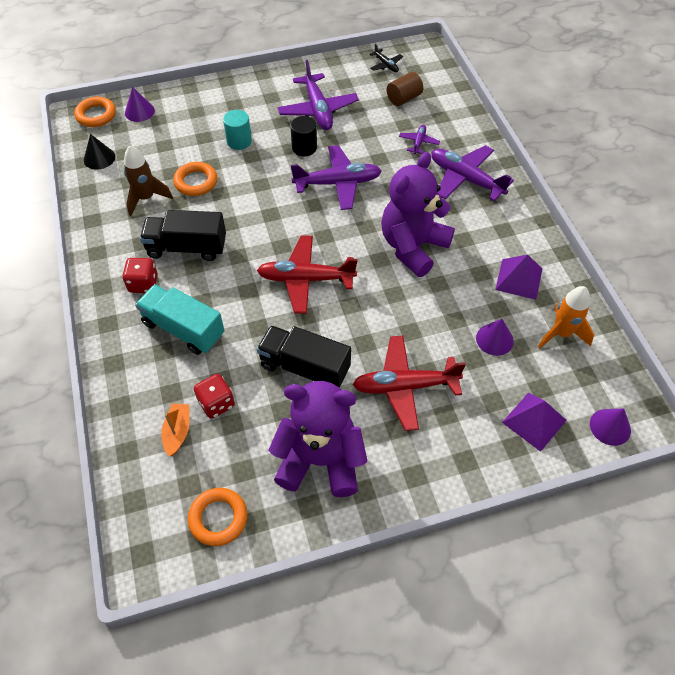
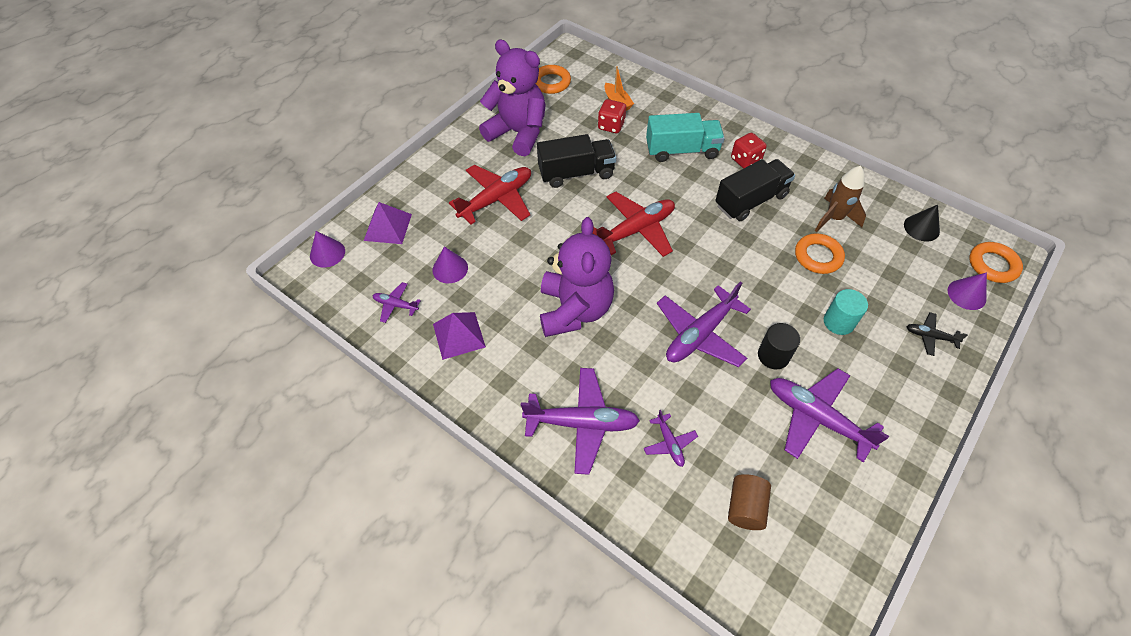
camera: 145 degrees right, 0 degrees up
purple teddy bear [269,381,367,497] -> purple teddy bear turned 120 degrees counterclockwise [479,39,545,156]
black plane [370,44,403,72] -> black plane moved to [906,312,968,356]
orange rocket [538,286,594,348] -> purple plane [373,282,421,323]

